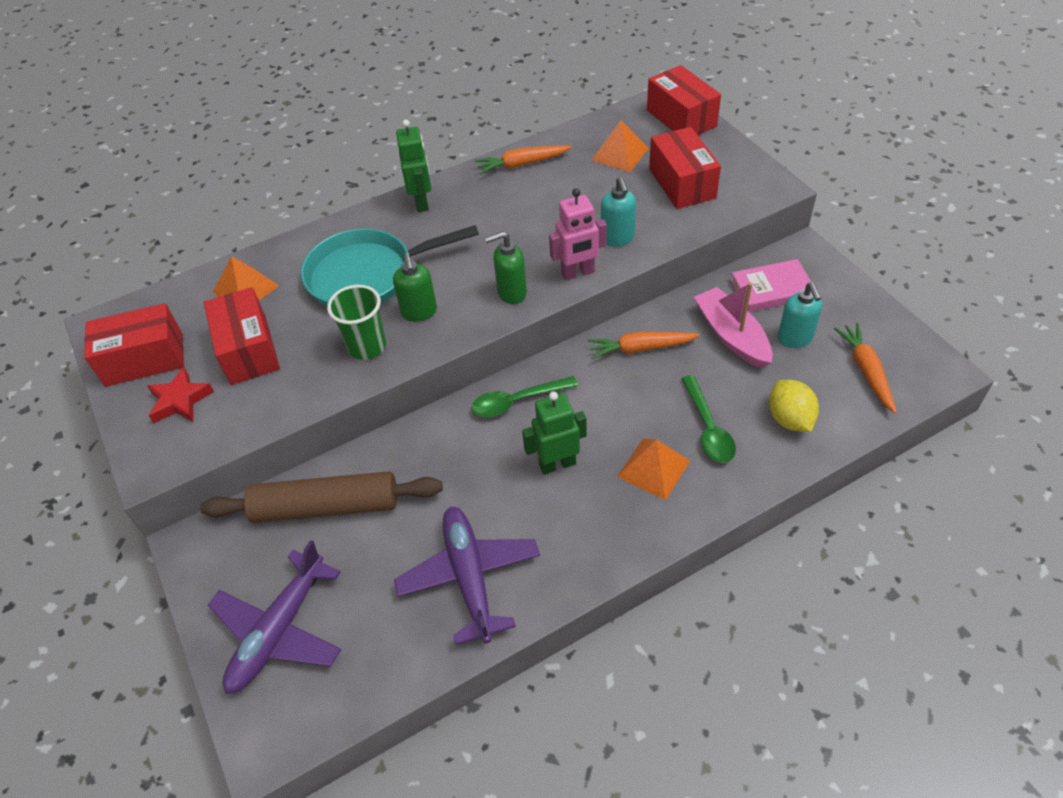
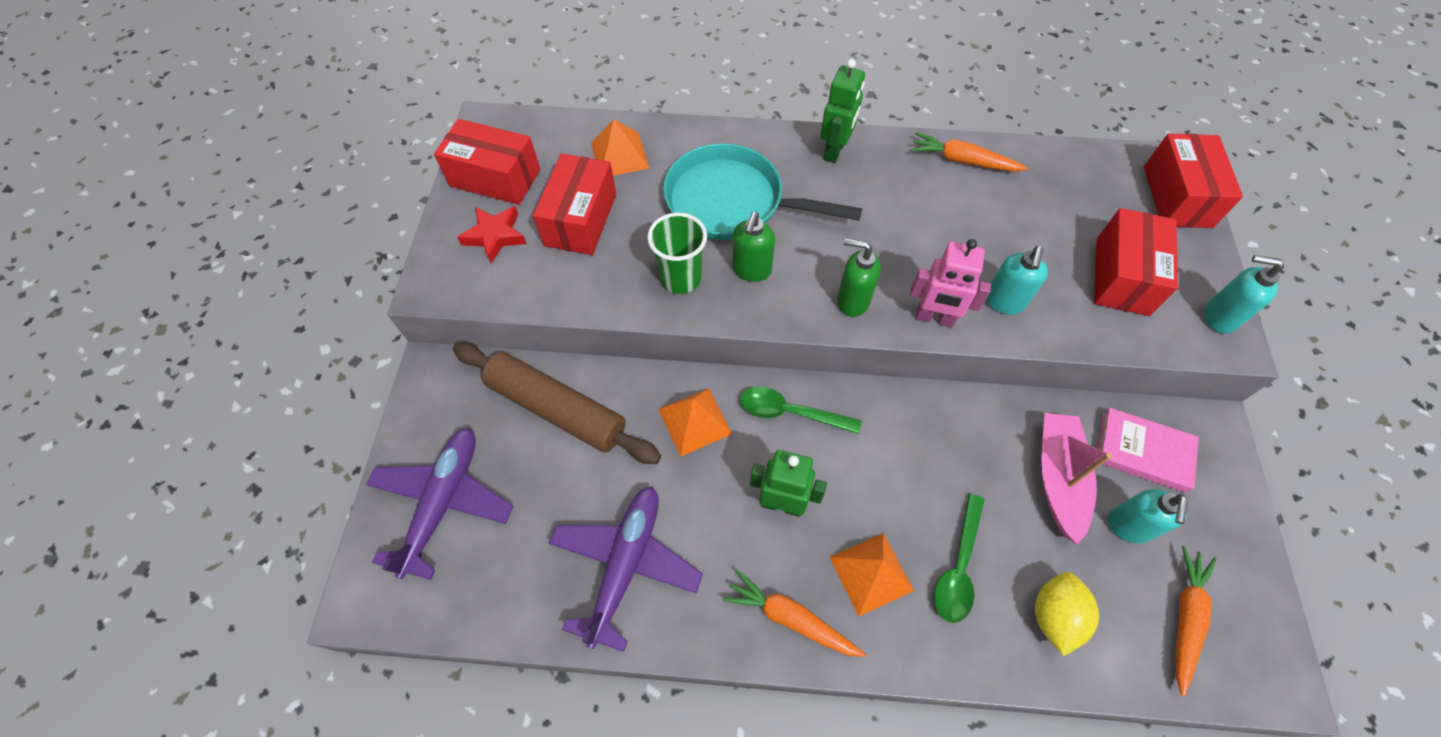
camera: 30 degrees right, 10 degrees up
purple plane [208,540,342,694] -> purple plane turned 135 degrees clockwise [366,428,513,580]
orange carrot [588,331,700,359] -> orange carrot moved to [723,570,866,657]
orange pyramid [591,120,649,172] -> orange pyramid moved to [658,388,732,457]
none -> turquoise soap dispenser [1204,255,1284,334]

